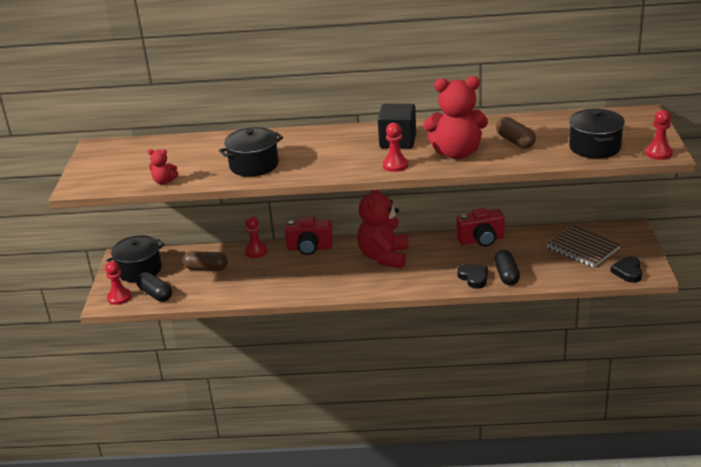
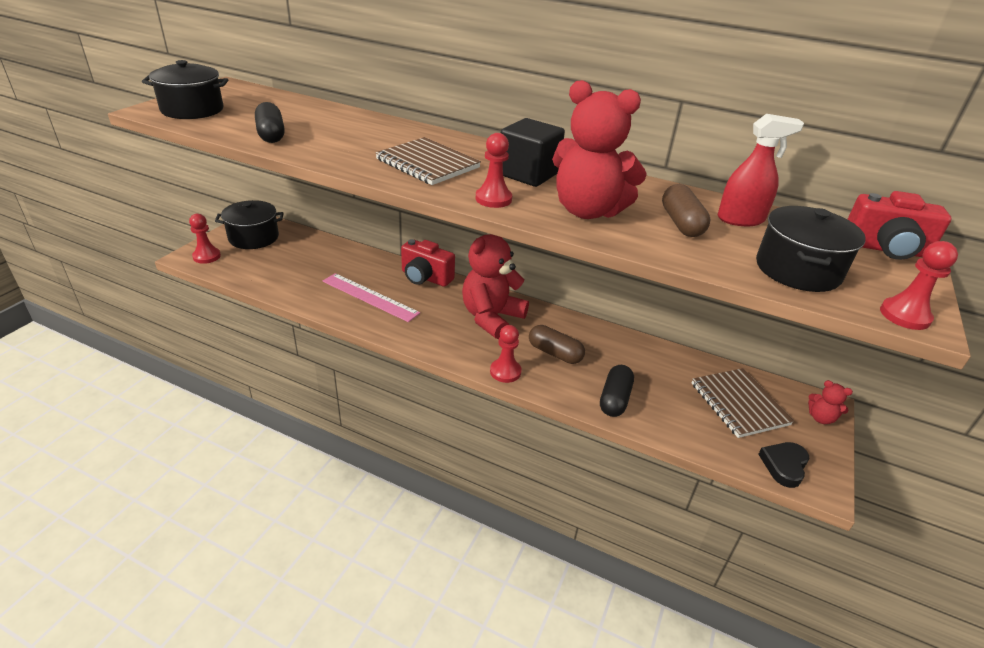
camera: 20 degrees right, 5 degrees up
black capsule [136,272,172,302] -> black capsule moved to [255,102,285,143]
red teddy bear [147,149,179,184] -> red teddy bear moved to [808,380,853,424]
brown capsule [182,251,228,271] -> brown capsule moved to [529,325,585,364]
black pot [219,127,283,177] -> black pot moved to [142,60,228,119]
red pawn [245,216,267,258] -> red pawn moved to [490,325,522,383]
red camera [456,208,505,247] -> red camera moved to [848,191,952,260]
black heart [457,264,488,289] -> none
none -> pink ruler [322,273,420,322]
none -> brown notebook [375,137,481,185]
none -> red spray bottle [718,114,804,226]

